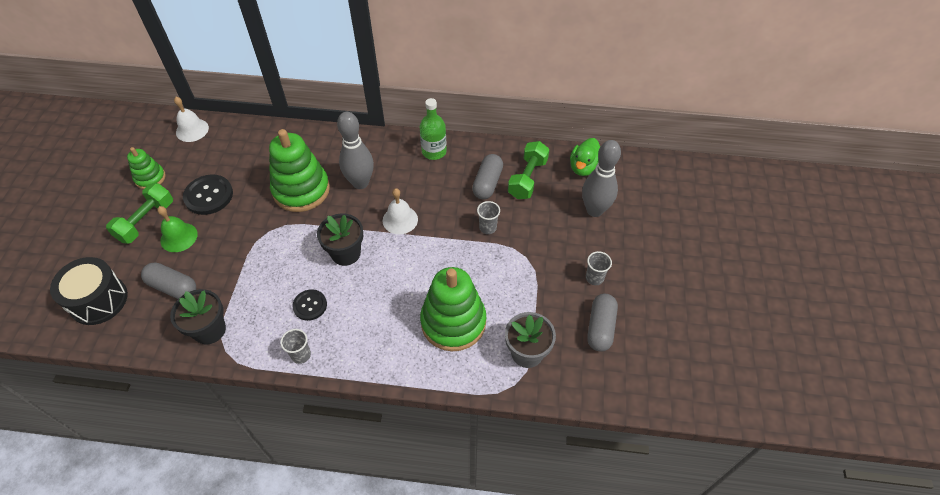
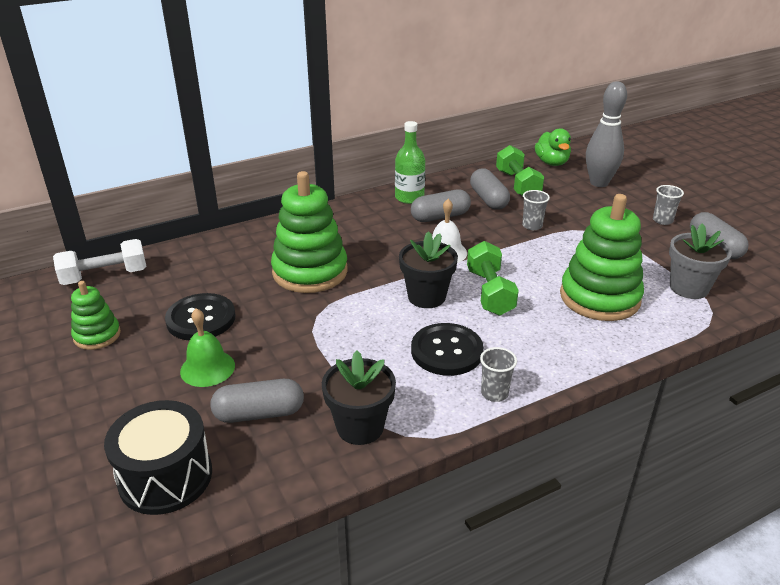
camera: 35 degrees left, 20 degrees down
green dumbbell [106,183,173,244] -> green dumbbell moved to [467,241,519,316]
white bell [174,97,209,142] -> white dumbbell [53,239,147,285]
black button [292,289,327,321] -> black button [411,323,484,376], size x1.58
grey bowling pin [337,112,374,189] -> none
none -> grey capsule [411,189,471,222]

